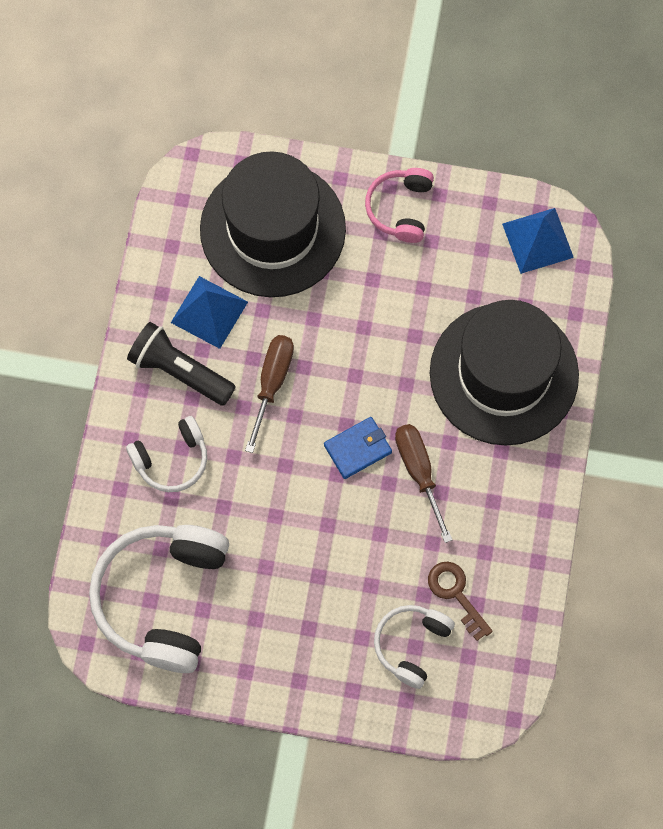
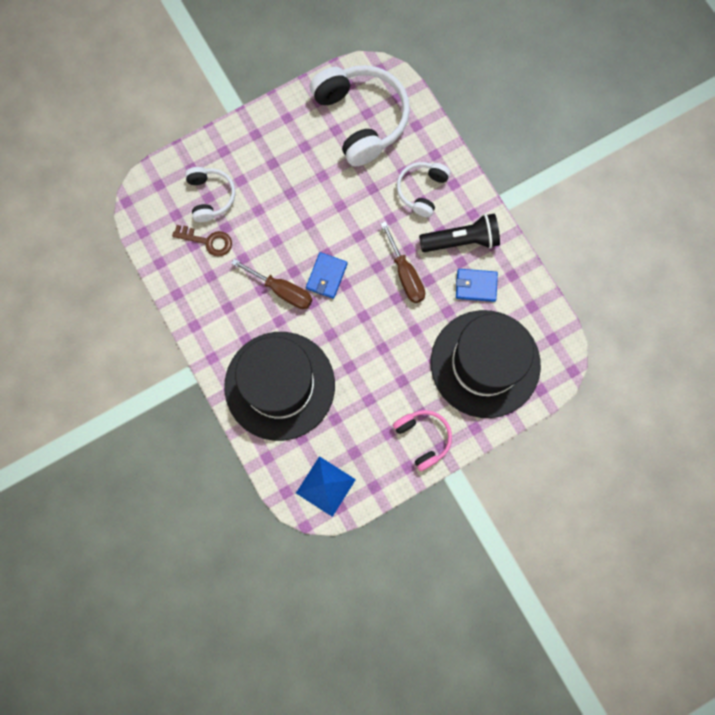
camera: 140 degrees right, 5 degrees up
blue pyramid [171,276,248,349] -> blue wallet [456,269,498,302]

